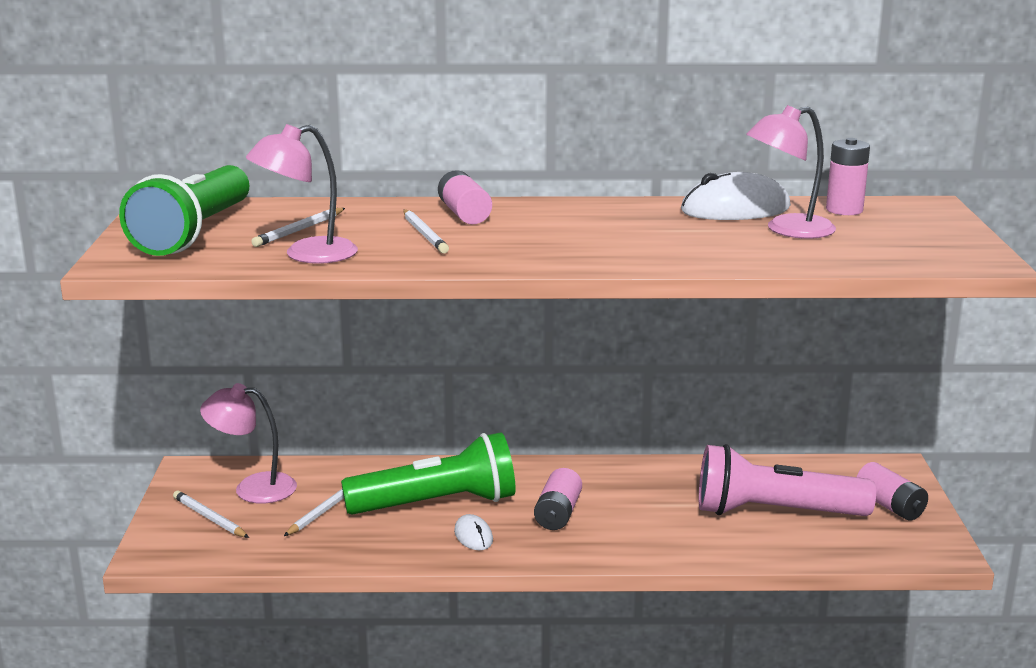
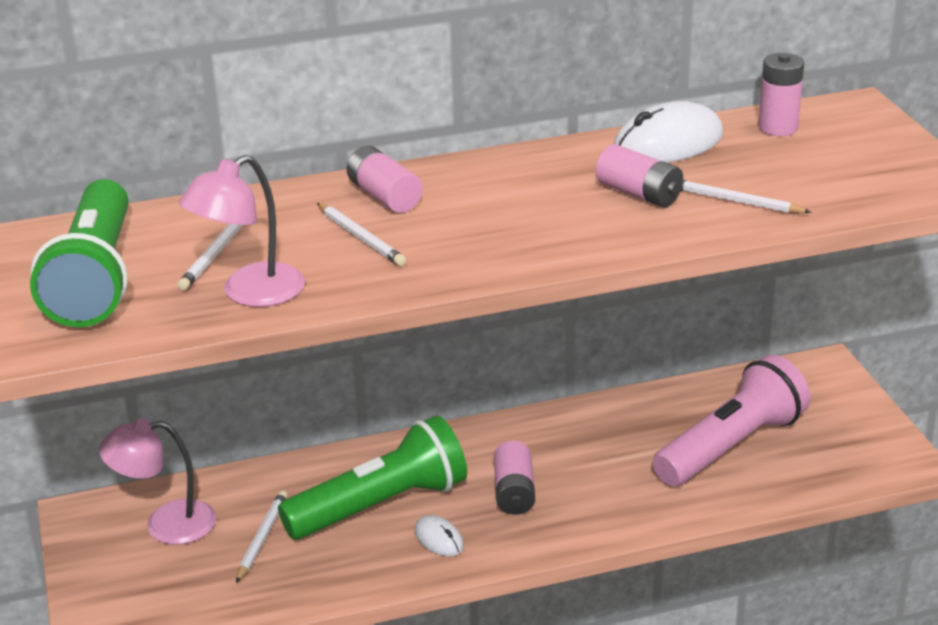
camera: 15 degrees left, 10 degrees up
white pencil [173,490,249,538] -> white pencil moved to [681,180,812,213]
pink flashlight [699,444,876,516] -> pink flashlight turned 150 degrees clockwise [653,354,811,486]
pink lamp [746,105,836,239] -> none
pink battery [857,462,928,521] -> pink battery moved to [596,144,683,207]

